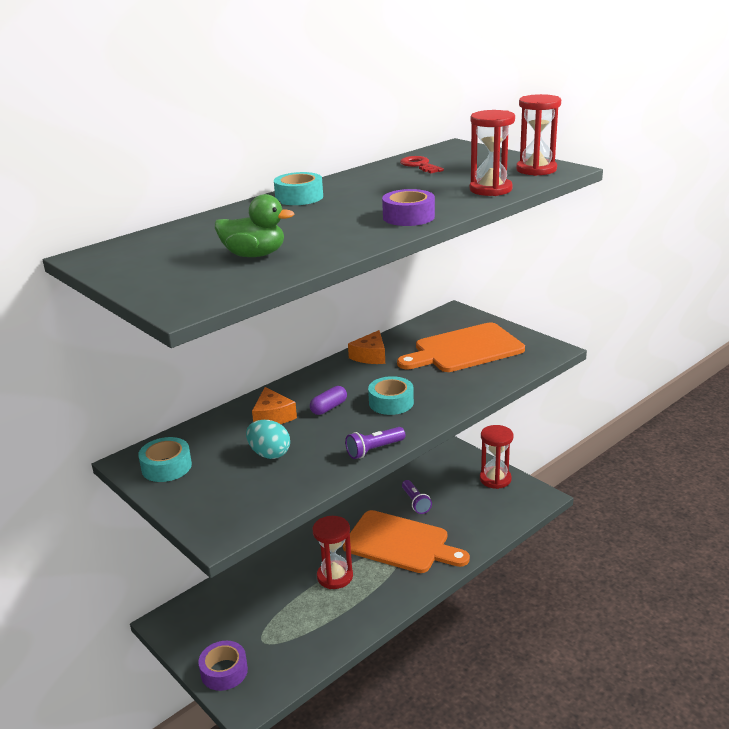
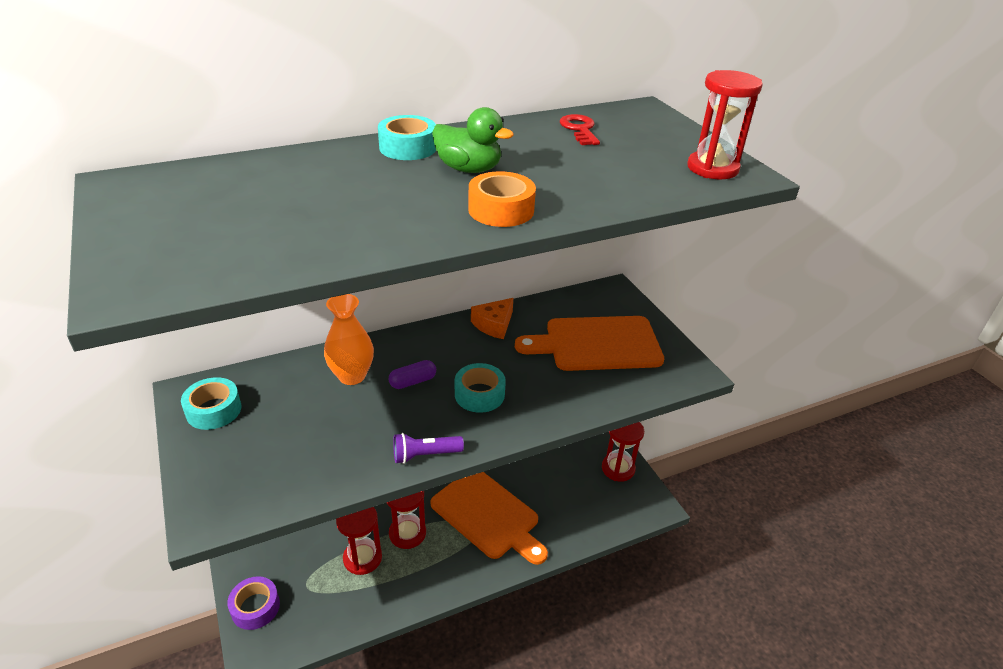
camera: 15 degrees right, 10 degrees up
green duck [215,194,294,257] -> green duck moved to [432,107,514,173]
turquoise egg [246,420,290,459] -> none
orange cheese [252,387,297,424] -> orange vase [324,294,374,385]
purple tape [382,189,435,226] -> orange tape [468,171,536,227]
purple flashlight [402,480,432,514] -> none
red hourglass [469,110,515,196] -> red hourglass moved to [336,507,382,575]

